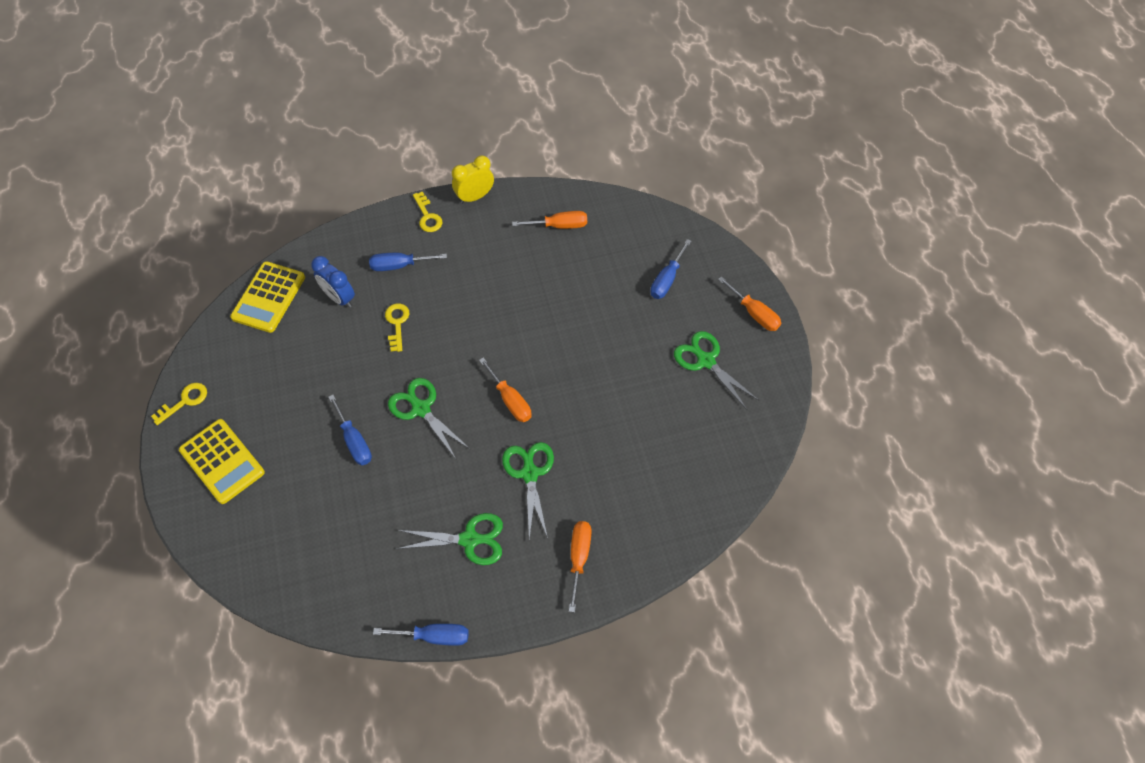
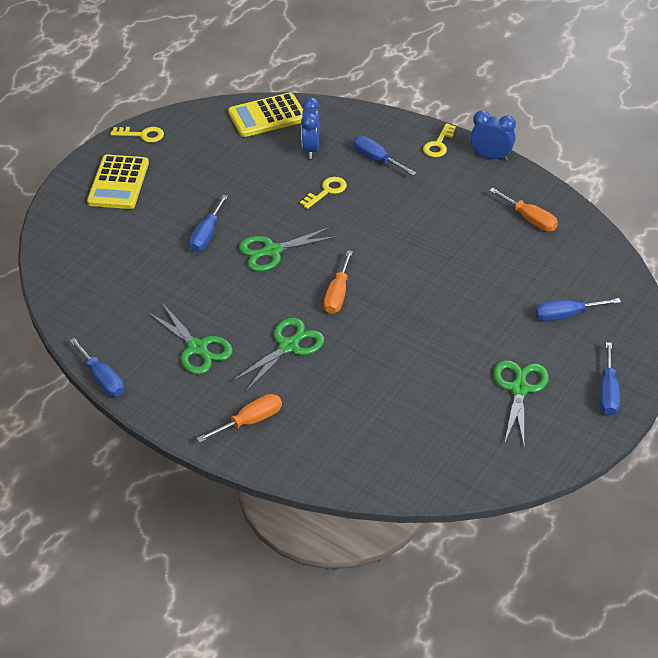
camera: 50 degrees right, 15 degrees down
green scissors [388,378,470,459] -> green scissors turned 120 degrees counterclockwise [239,227,338,272]
yellow clock [452,155,494,204] -> blue clock [470,110,516,161]
orange screwdriver [718,276,781,331] -> blue screwdriver [600,342,620,415]

